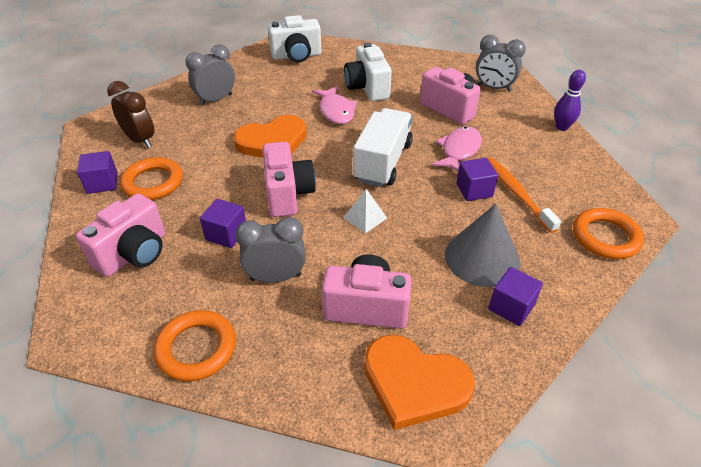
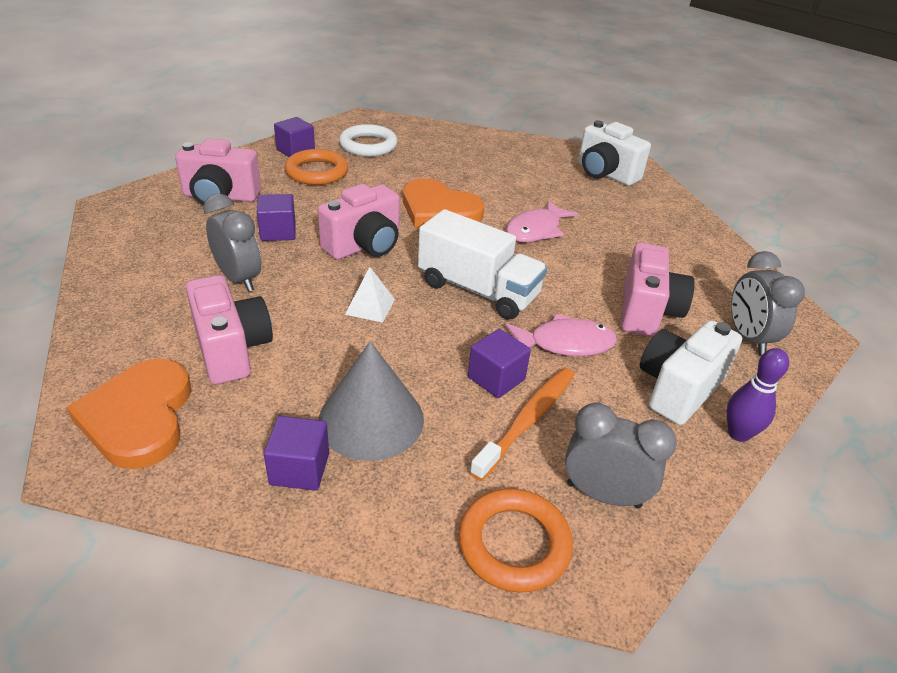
camera: 55 degrees right, 5 degrees down
brown clock [107,81,155,148] -> white ring [339,124,398,157]
orange ring [154,310,236,381] -> none
grey clock [186,44,235,106] -> grey clock moved to [565,403,677,508]
white camera [344,42,392,101] -> white camera moved to [640,320,742,425]
white truck [353,108,413,187] -> white truck turned 45 degrees clockwise [418,209,547,320]

